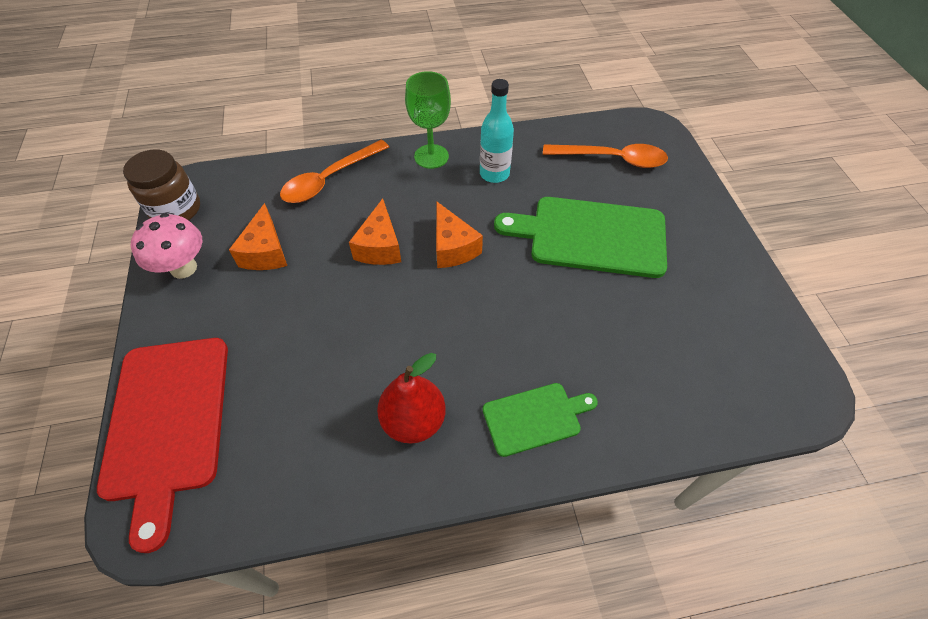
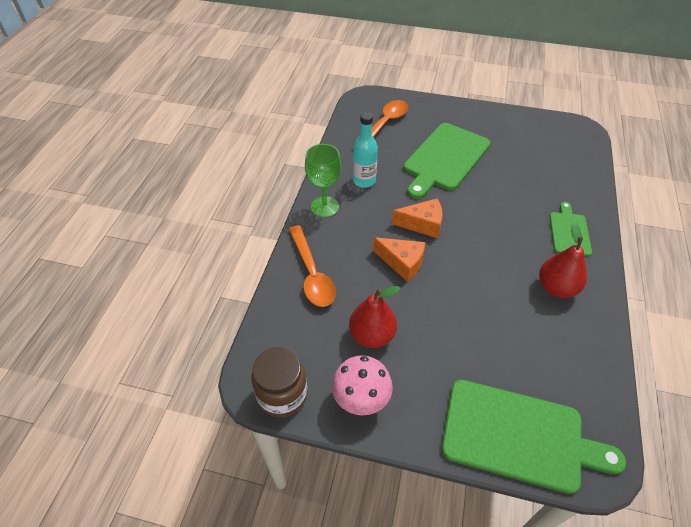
camera: 65 degrees left, 5 degrees down
red cutting board [97,338,228,553] -> green cutting board [442,380,626,494]
orange cheese [229,203,287,270] -> red pear [349,286,400,348]

